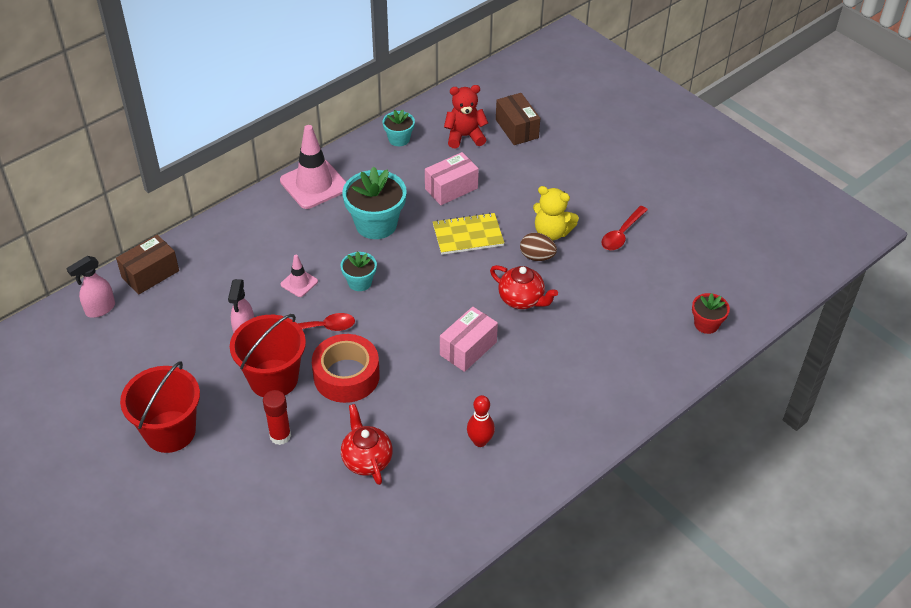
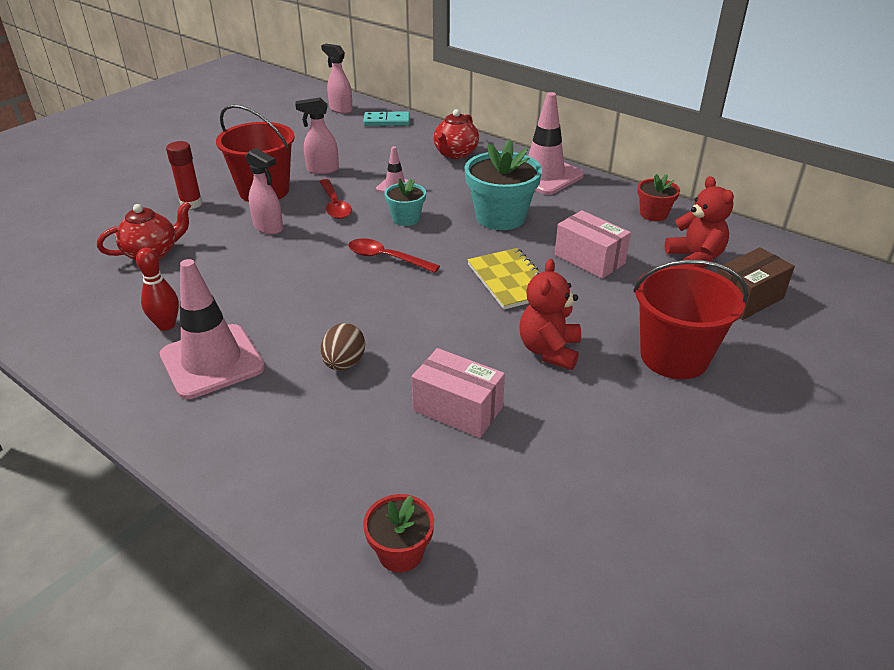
camera: 80 degrees right, 10 degrees down
brown box [116,235,179,295] -> turquoise domino [363,111,410,126]
red bucket [120,361,200,453] -> red bucket moved to [633,260,748,379]
red tape [312,334,380,403] -> pink spray bottle [245,148,283,235]
turquoise flower pot [382,109,415,146] -> red flower pot [637,174,680,221]
pink box [440,307,498,372] -> pink box moved to [412,348,505,438]
red teapot [490,265,558,309] -> red teapot moved to [433,109,479,159]
brown egg [520,233,557,261] -> brown egg moved to [321,323,365,370]
yellow teddy bear [533,186,579,241] -> red teddy bear [520,259,581,370]
red spoon [601,206,648,250] -> red spoon moved to [348,238,440,273]
none -> pink traffic cone [160,259,265,399]

